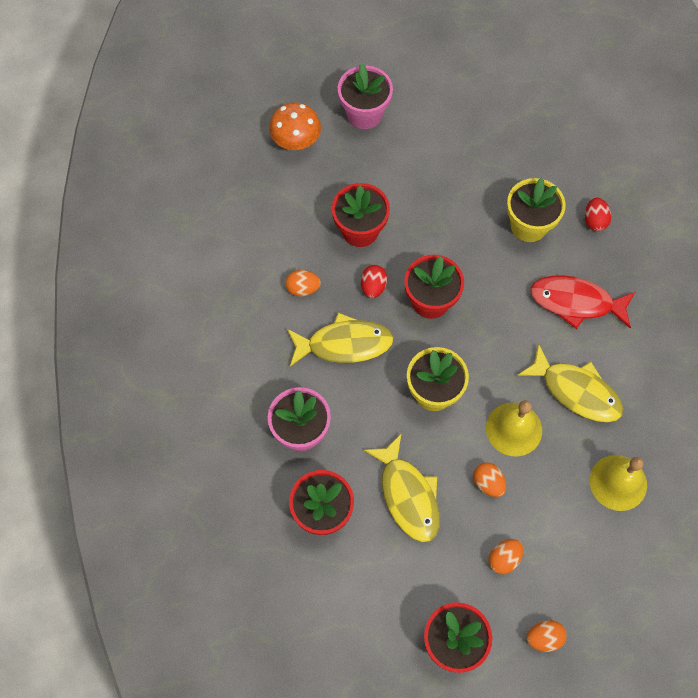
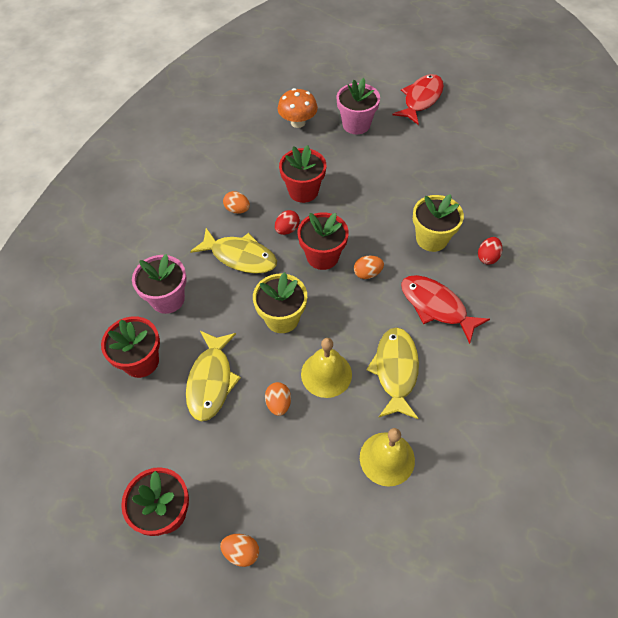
camera: 30 degrees right, 10 degrees down
orange egg [489,539,523,574] -> orange egg moved to [354,255,384,279]
yellow fish [517,343,623,423] -> yellow fish turned 150 degrees counterclockwise [366,327,419,419]
none -> red fish [392,74,444,125]

